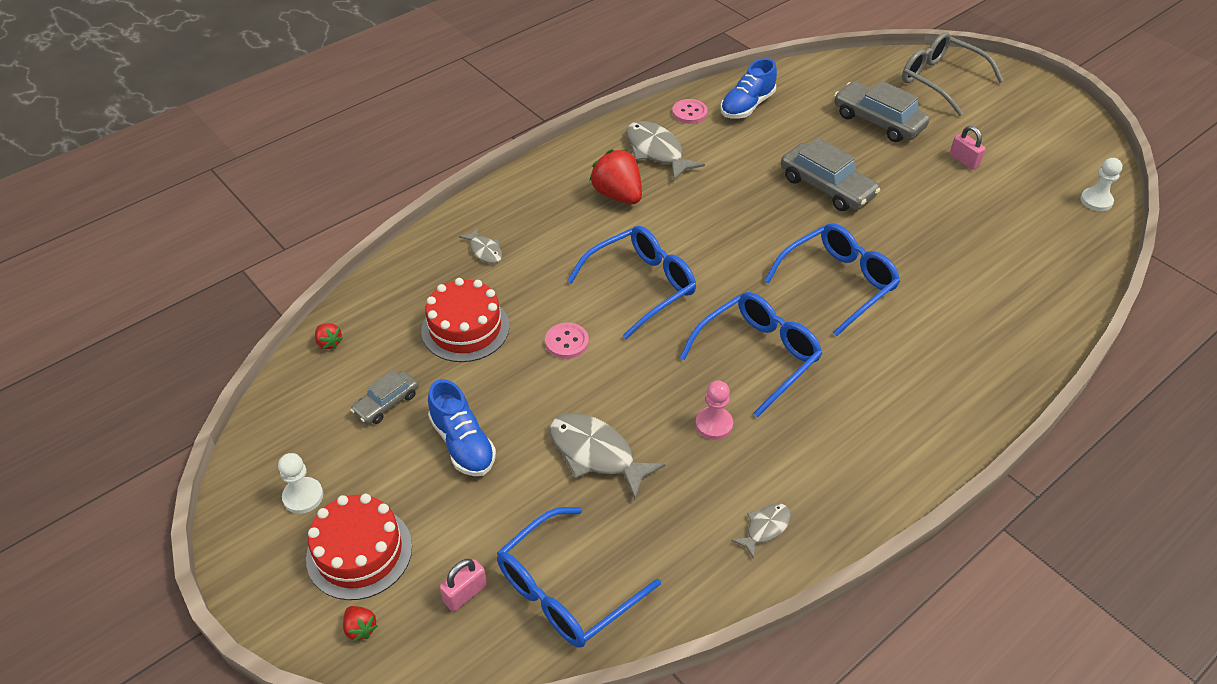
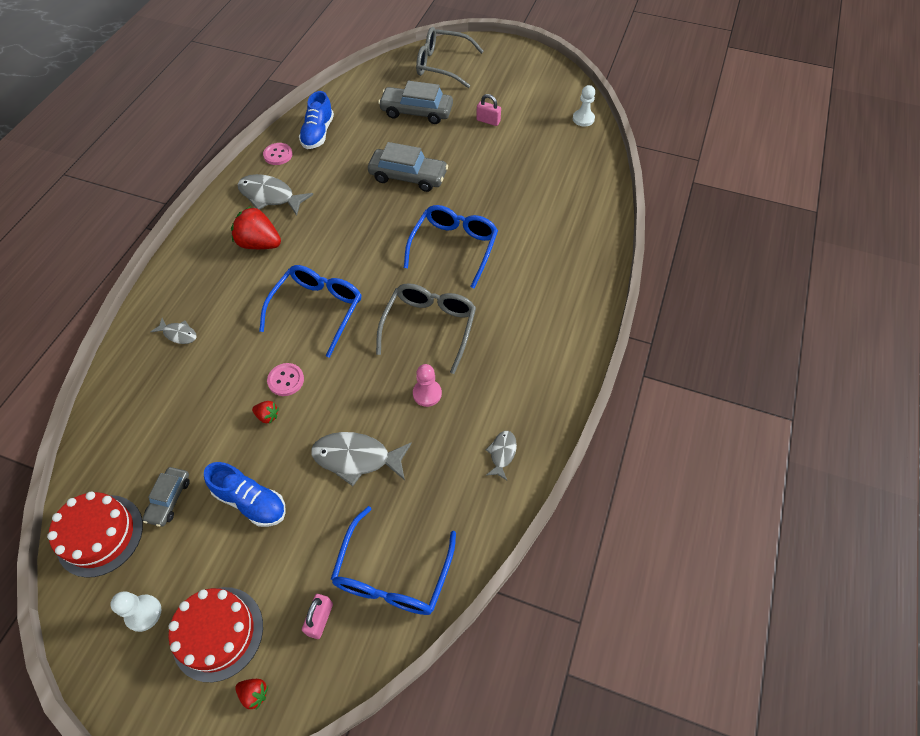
camera: 30 degrees left, 10 degrees up
red strawberry [315,323,343,349] -> red strawberry moved to [252,401,279,424]
red cake [421,278,509,362] -> red cake moved to [47,492,143,578]
blue glasses [680,292,823,417] -> grey glasses [376,283,476,374]

